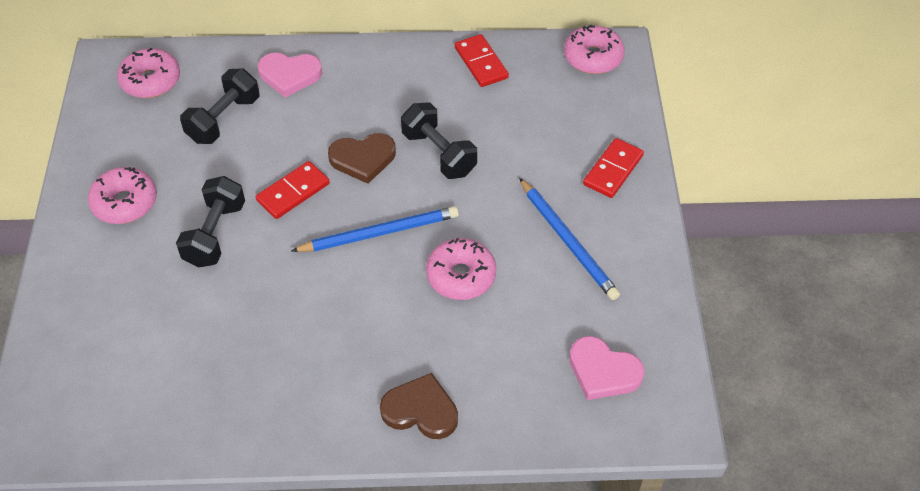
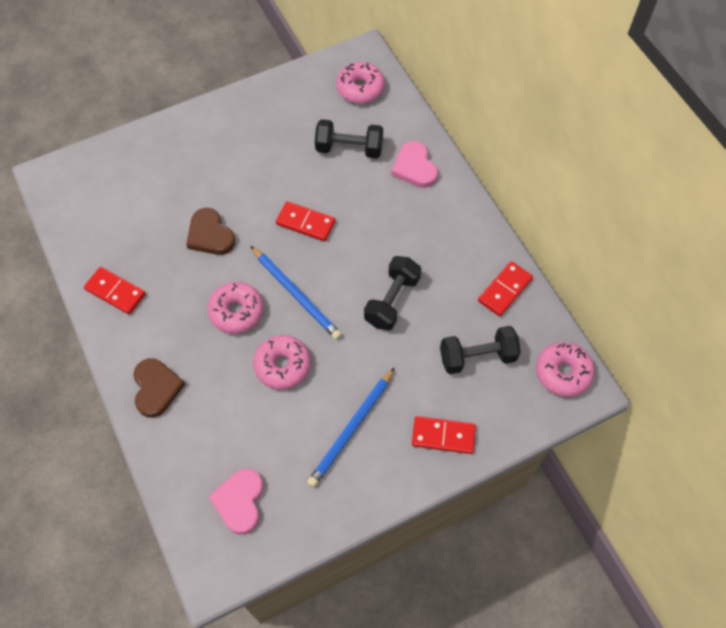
camera: 65 degrees right, 10 degrees up
pink donut [88,167,157,224] -> pink donut moved to [208,282,264,334]
black dumbbell [176,176,245,267] -> black dumbbell moved to [440,326,521,374]
brown heart [328,133,396,184] -> brown heart moved to [186,208,235,255]
none -> red domino [84,267,146,315]

